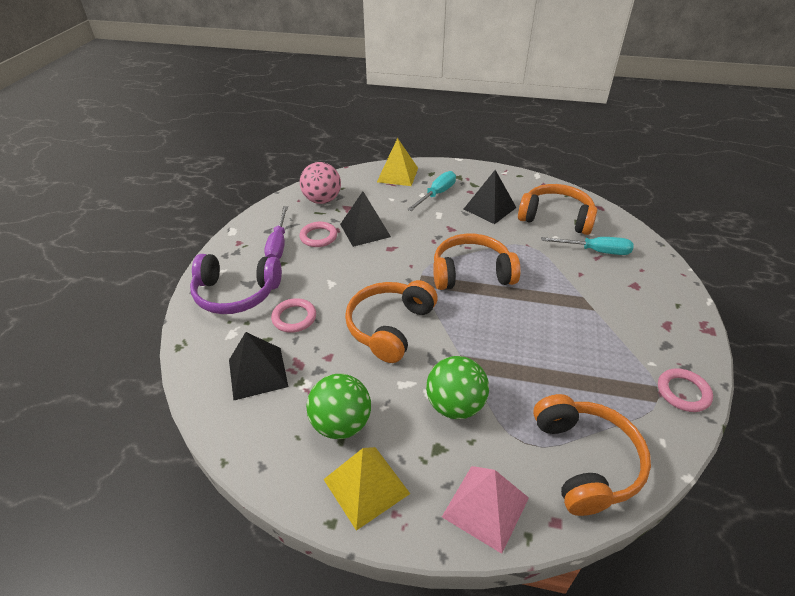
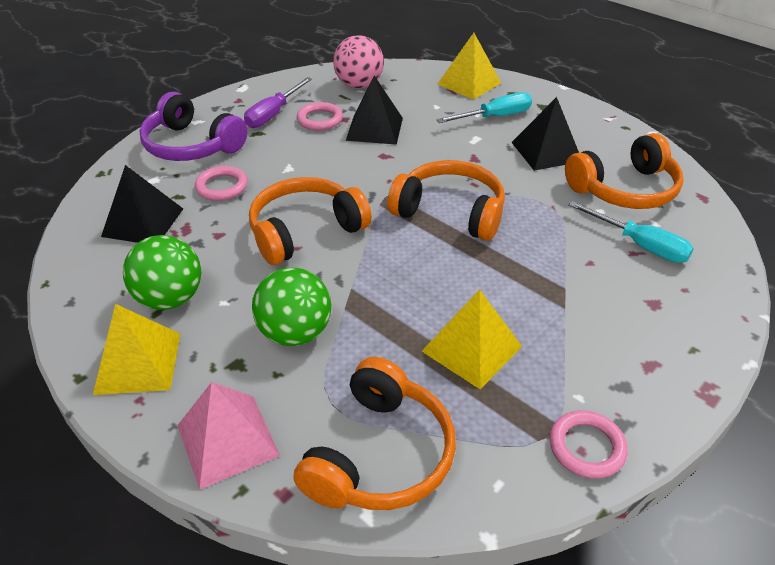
camera: 30 degrees right, 0 degrees up
orange headphones [518,184,597,235] -> orange headphones turned 105 degrees clockwise [565,133,684,209]
none -> yellow pyramid [422,289,522,389]

